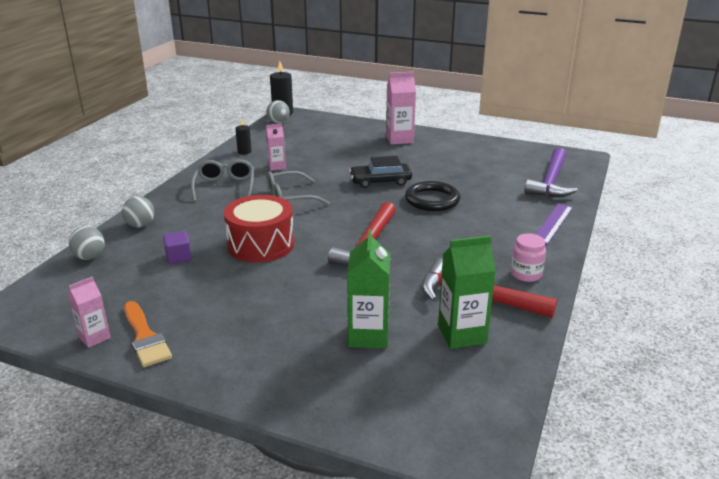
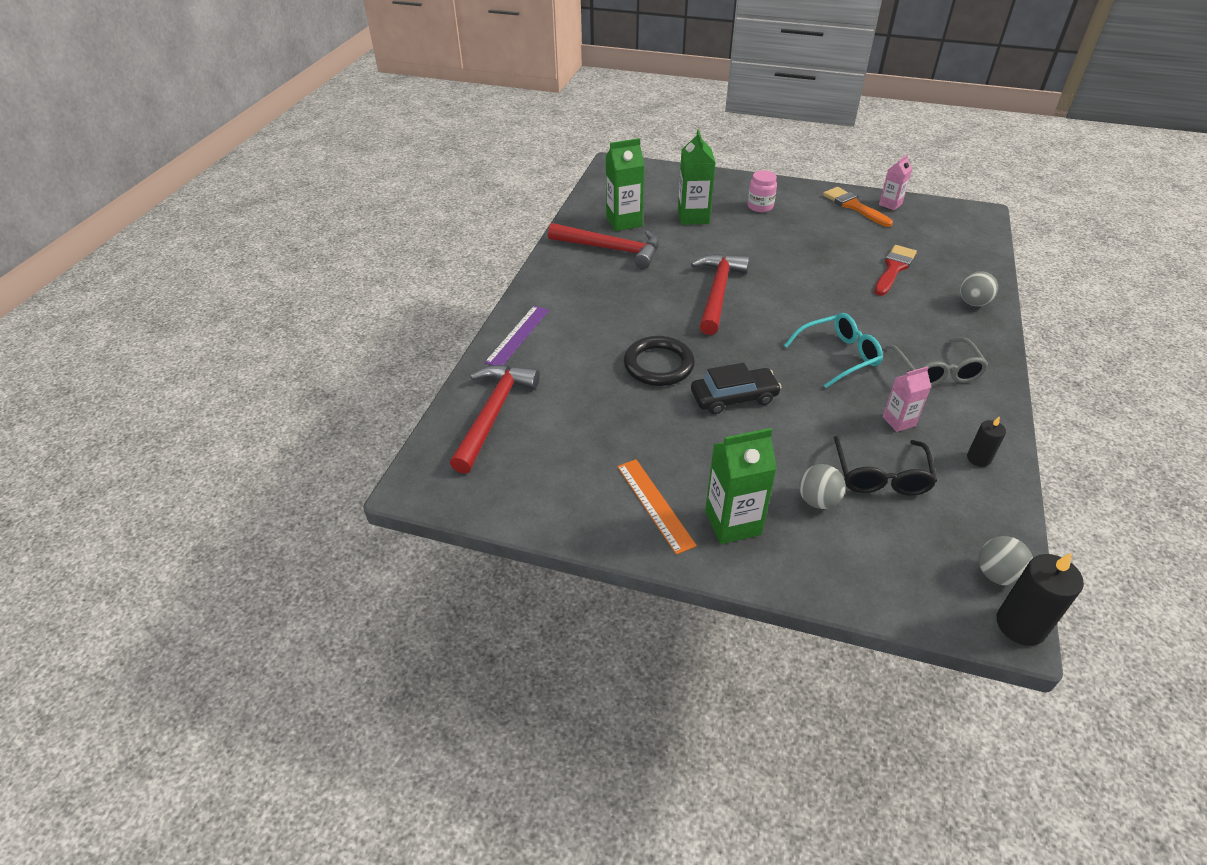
camera: 175 degrees right, 15 degrees up
grey ball [68,226,105,260] -> grey ball moved to [799,464,846,509]
purple cube [163,231,192,264] -> red brush [874,245,917,296]
red drum [224,195,294,263] -> none
grey glasses [267,171,329,205] -> turquoise glasses [784,313,883,388]
pink carton [386,72,416,145] -> green carton [705,428,777,544]
pink jar [511,233,546,282] -> pink jar moved to [748,170,777,212]
purple hammer [524,148,578,197] -> red hammer [450,365,540,474]
none -> orange ruler [617,459,697,555]
none -> black glasses [834,436,937,495]

